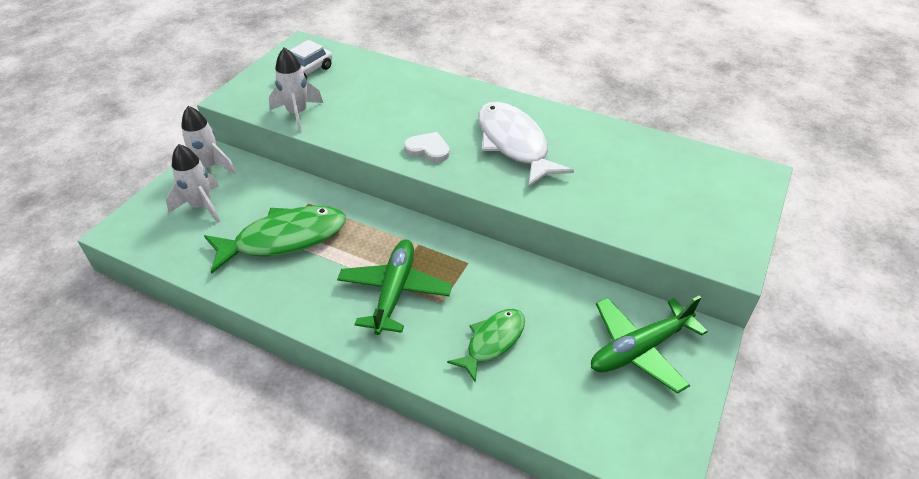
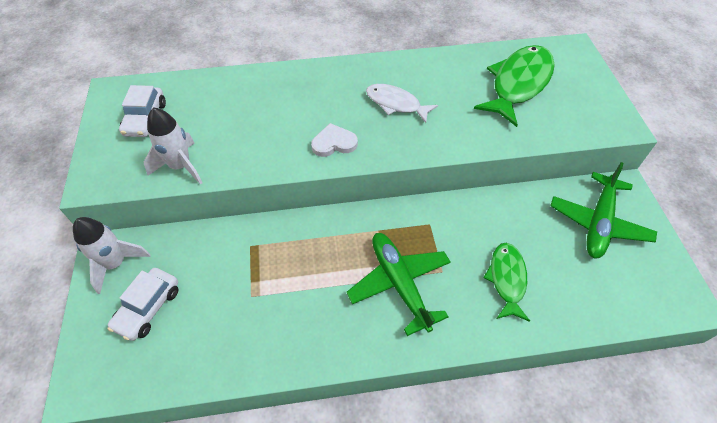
camera: 35 degrees left, 10 degrees up
white rocket [166,144,220,223] -> white car [107,268,179,341]
green fish [204,206,346,274] -> green fish moved to [474,45,555,127]
white fish [478,102,574,187] -> white fish [366,84,438,123], size x0.60

